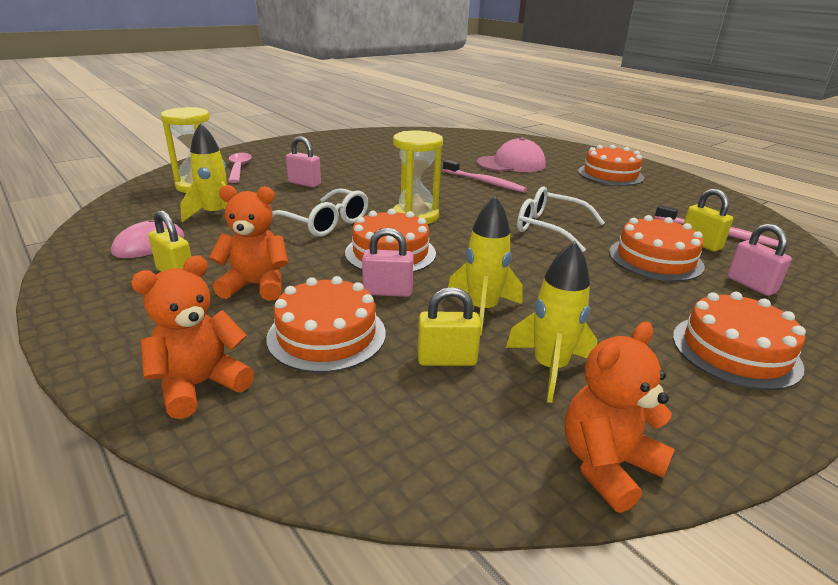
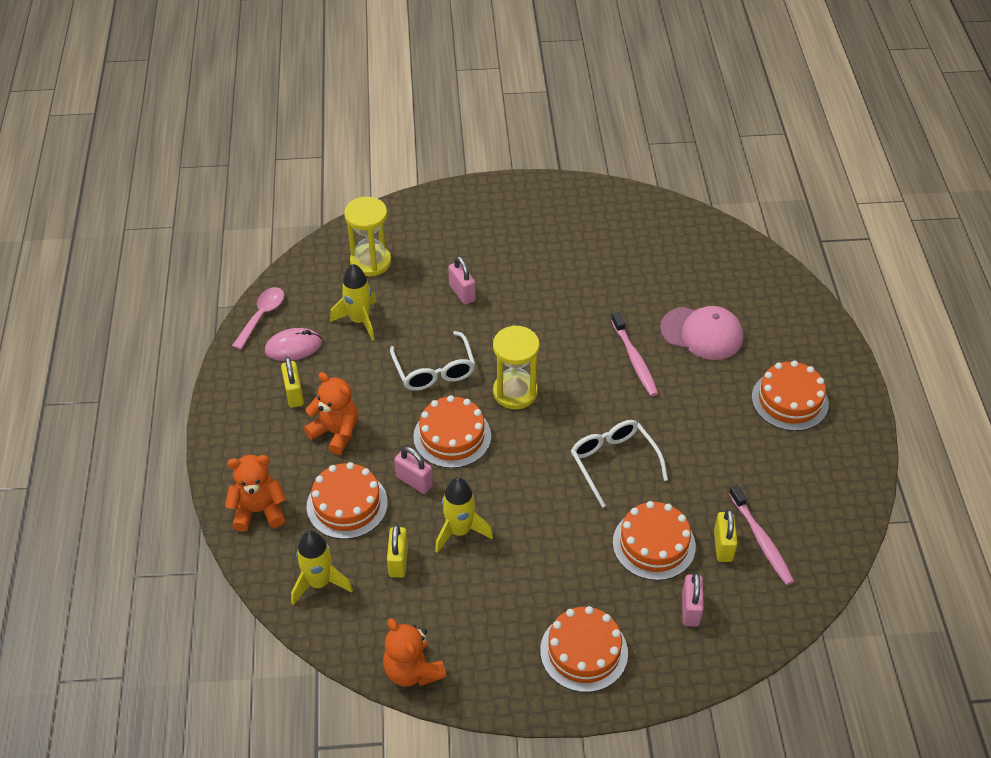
camera: 35 degrees right, 20 degrees up
pink spoon [228,153,252,183] -> pink spoon moved to [232,287,284,350]
yellow padlock [418,287,481,366] -> yellow padlock turned 60 degrees clockwise [387,524,408,578]
yellow rocket [506,241,597,403] -> yellow rocket moved to [291,530,353,605]
orange teddy bear [565,322,675,513] -> orange teddy bear turned 120 degrees counterclockwise [383,618,446,687]

